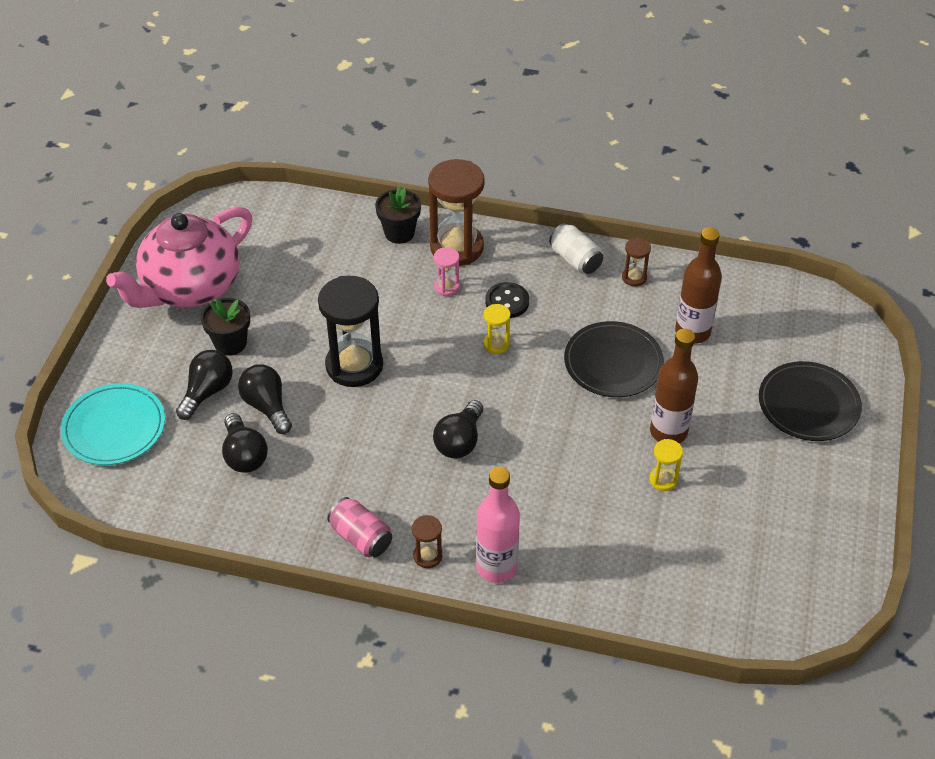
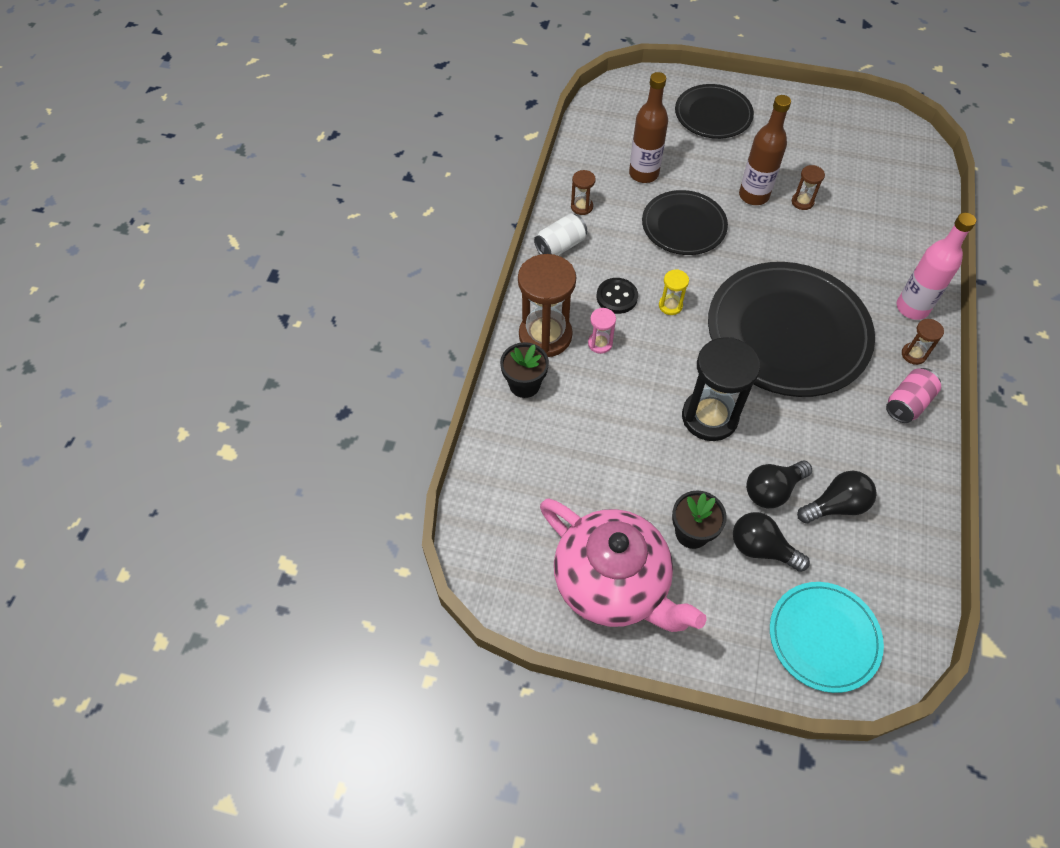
camera: 90 degrees left, 10 degrees up
black light bulb [433,400,483,458] -> black plate [708,262,875,397]
yellow hourglass [649,439,683,491] -> brown hourglass [792,165,825,210]

